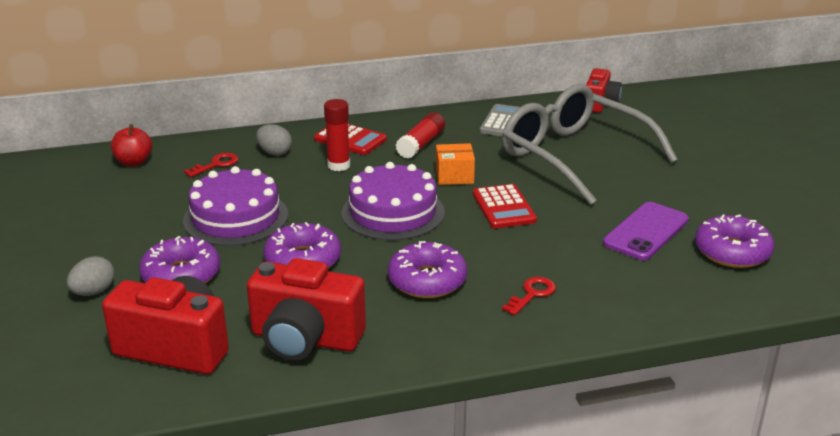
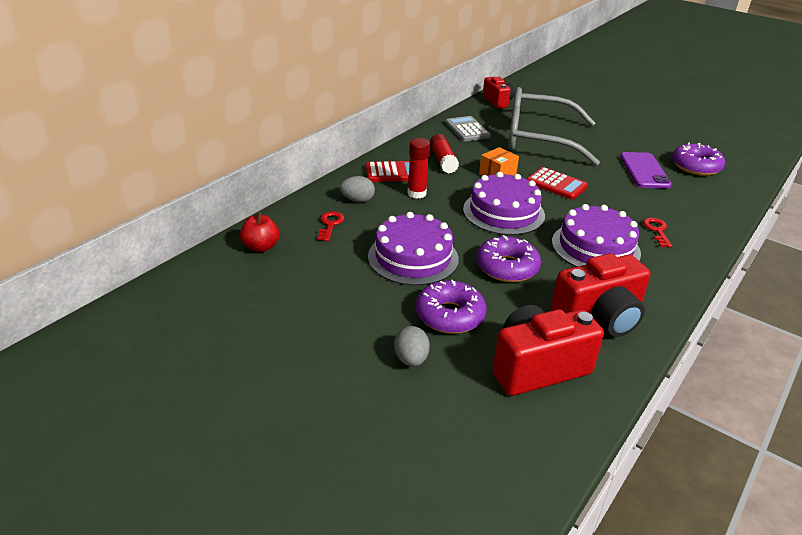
camera: 40 degrees left, 5 degrees up
purple donut [388,241,467,298] -> purple cake [552,204,641,267]

